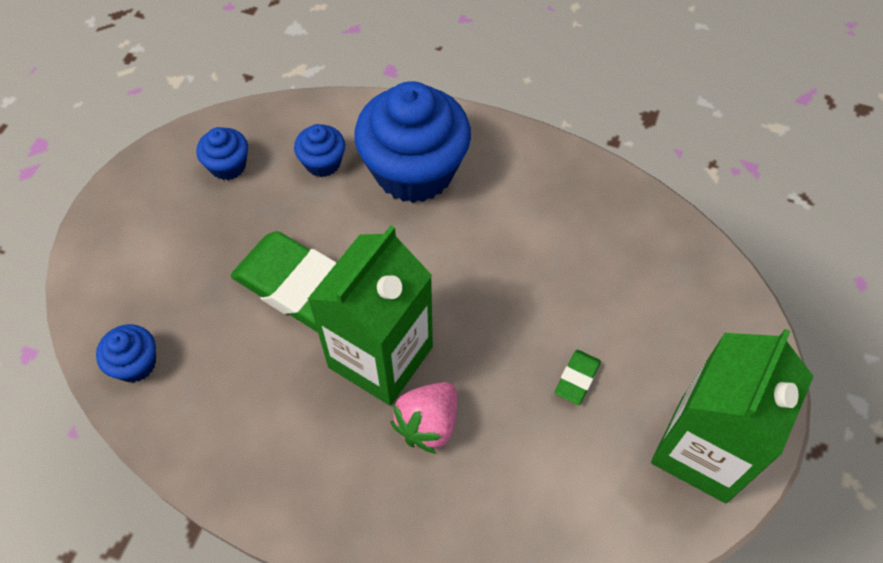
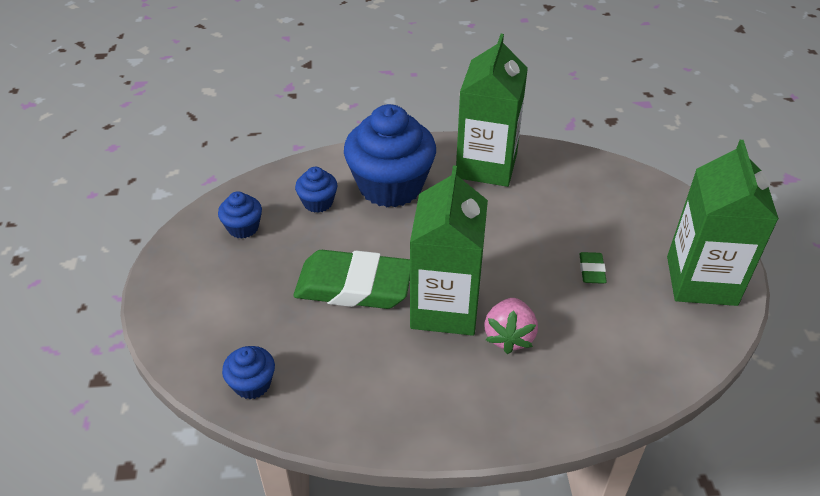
camera: 25 degrees left, 15 degrees down
none -> green carton [456,34,528,187]

